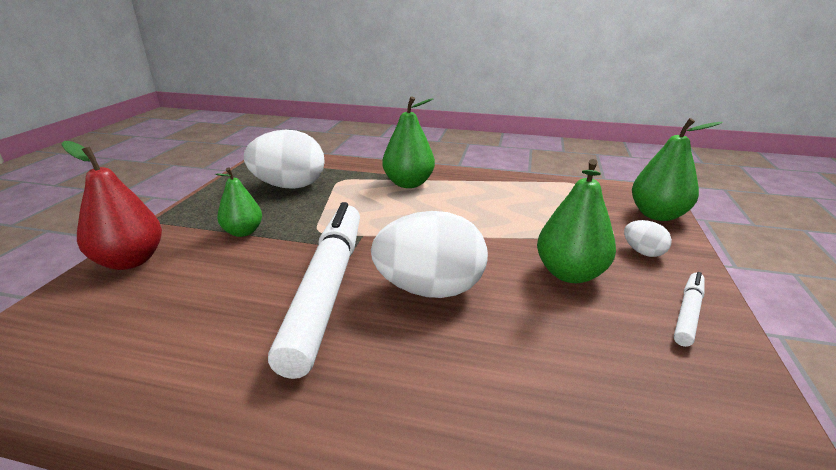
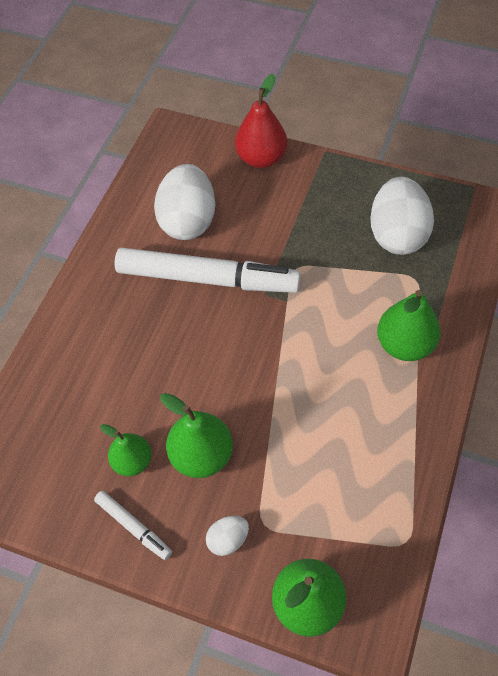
camera: 100 degrees right, 30 degrees up
green pear [215,167,262,237] -> green pear moved to [100,424,152,476]
white egg [371,211,488,298] -> white egg moved to [154,164,215,240]

